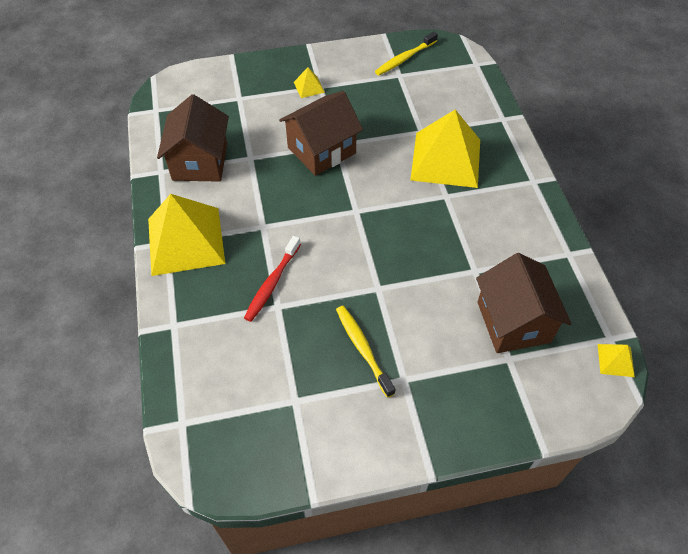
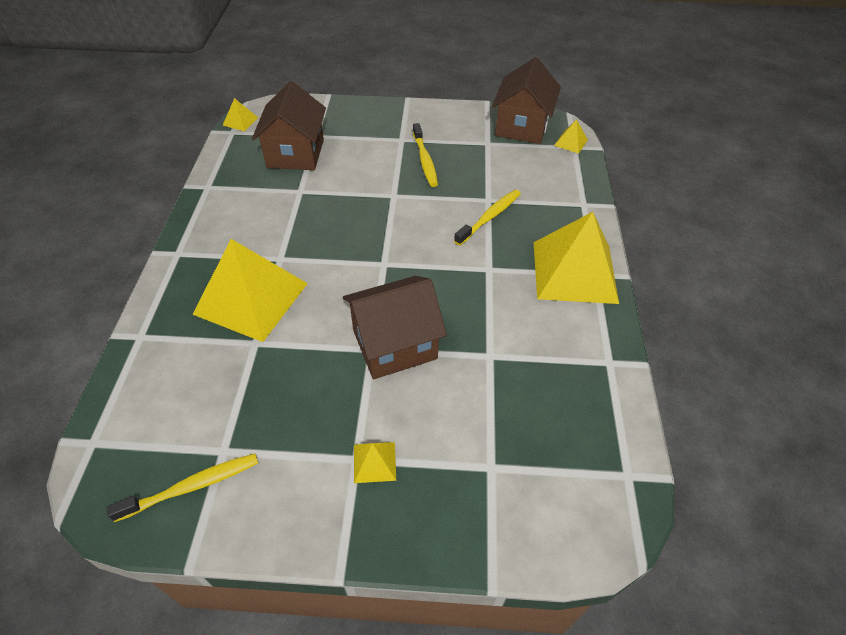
camera: 165 degrees left, 5 degrees down
brown house [157,94,229,182] -> brown house moved to [492,57,561,144]
red toothbrush [244,236,301,322] -> yellow toothbrush [454,190,521,246]
none -> yellow pyramid [554,119,588,154]

